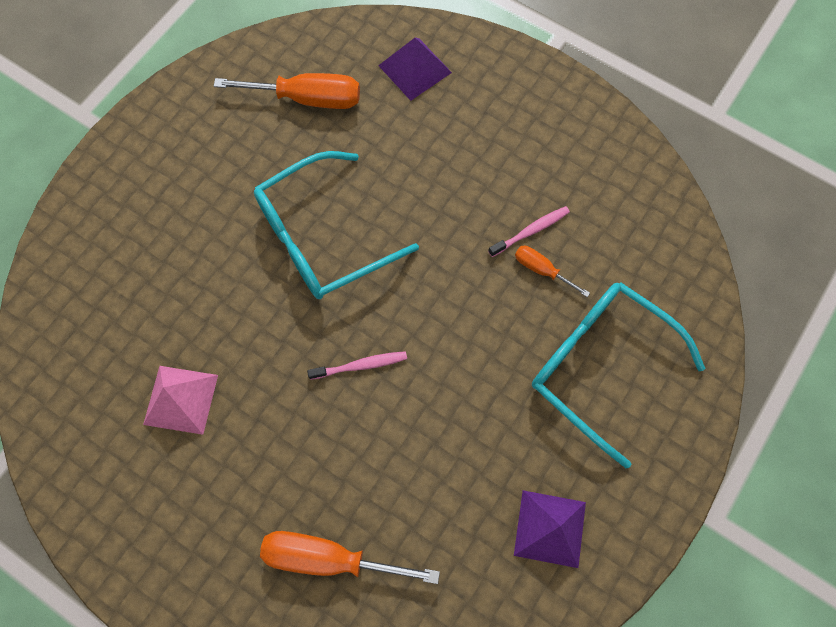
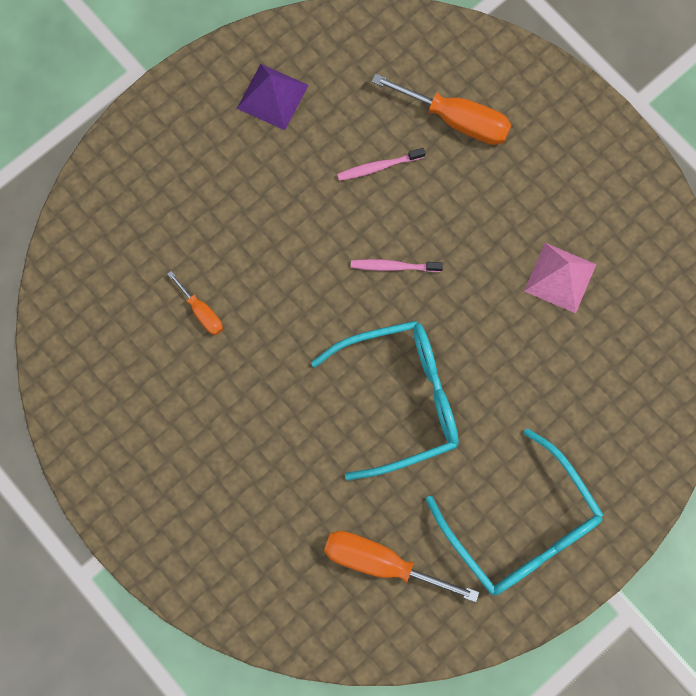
camera: 165 degrees left, 5 degrees up
purple pyramid [378,38,452,101] -> none
pink toothbrush [488,206,570,257] -> pink toothbrush moved to [337,148,425,181]
turquoise glasses [532,282,705,468] -> turquoise glasses moved to [426,428,604,596]

